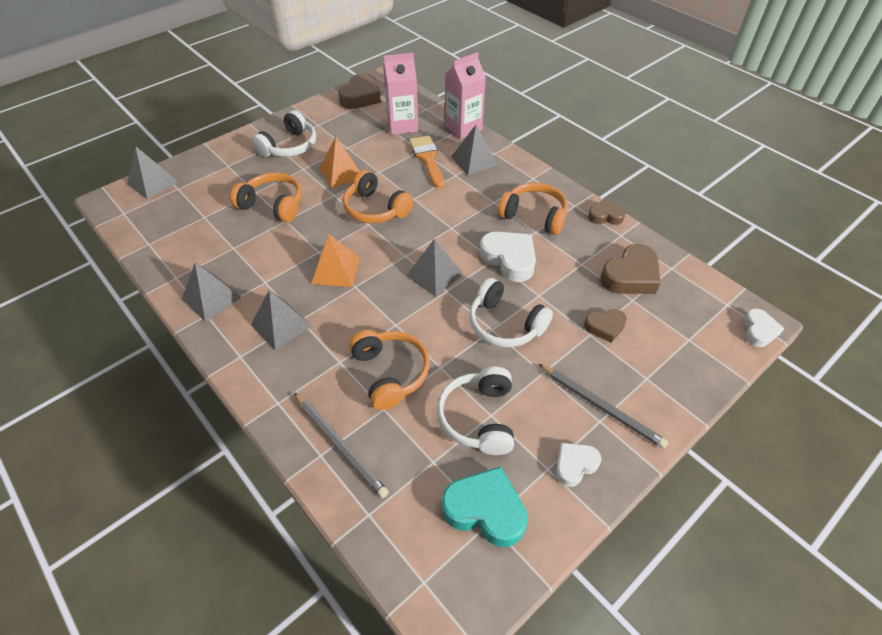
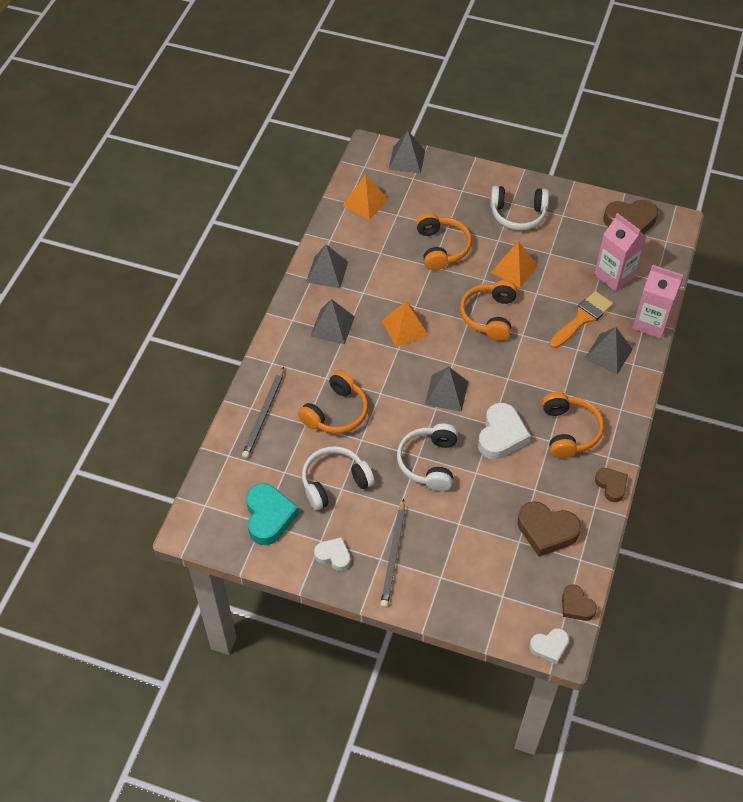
camera: 60 degrees right, 5 degrees up
brown heart [584,309,627,343] -> brown heart moved to [562,584,597,621]
none -> orange pyramid [342,174,389,220]

